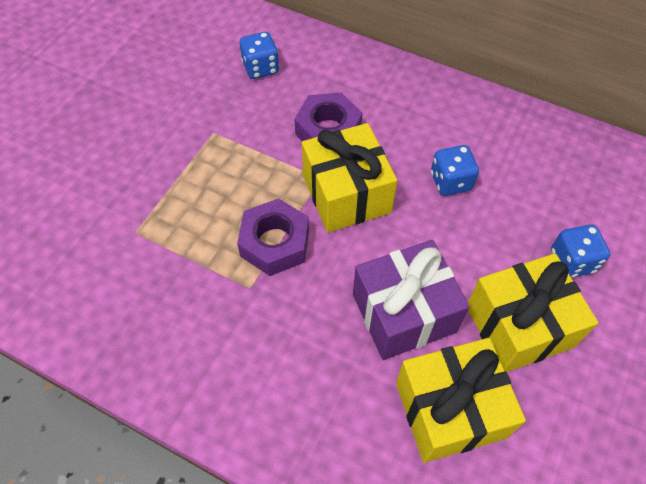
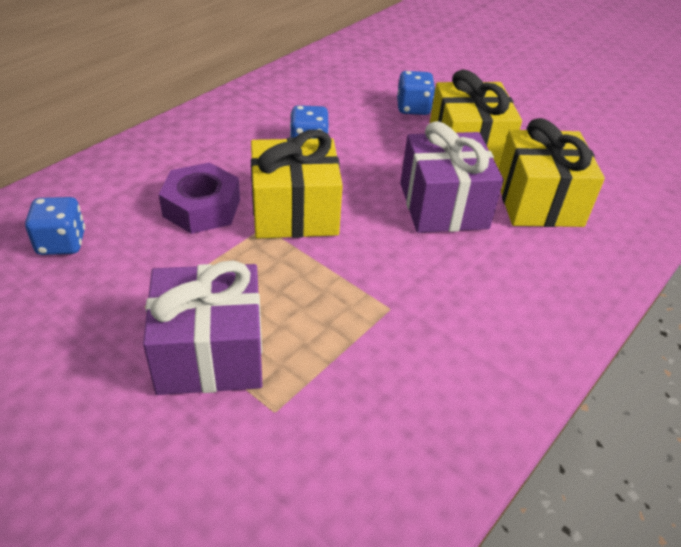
camera: 80 degrees left, 15 degrees down
purple nut [237,198,309,276] -> none
none -> purple gift [143,260,262,395]

